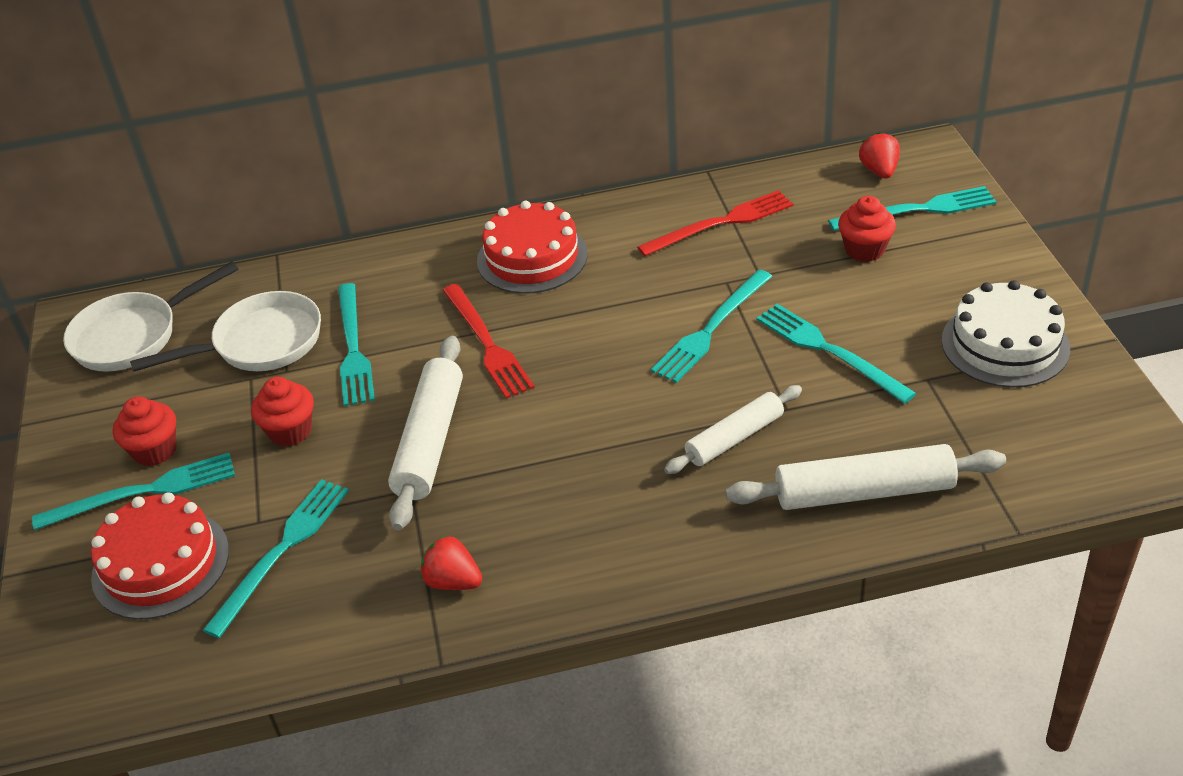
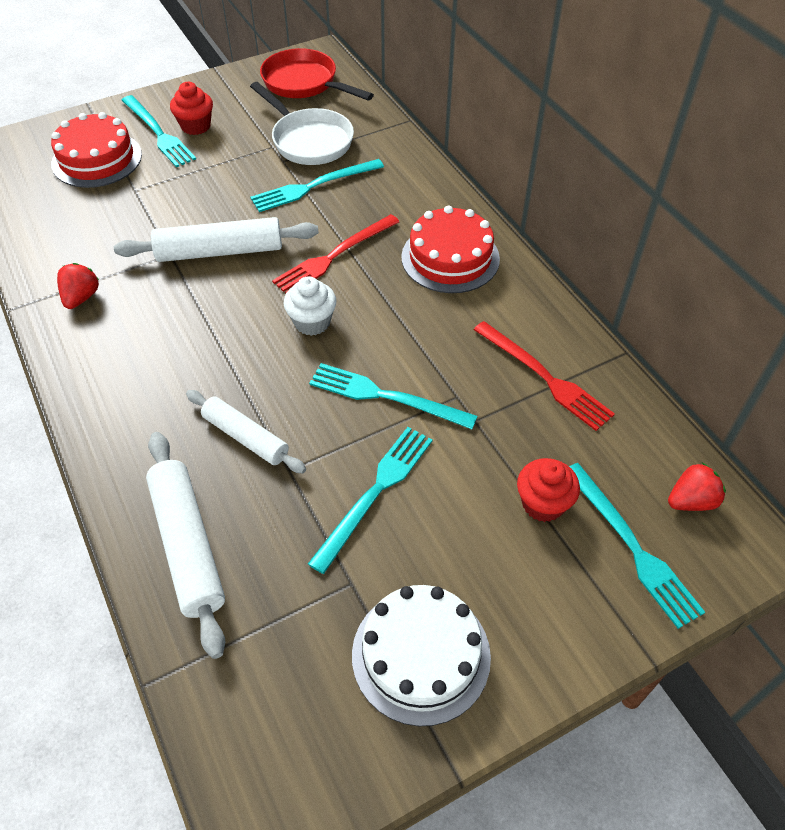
camera: 70 degrees right, 10 degrees up
white pan [63,262,238,372] -> red pan [260,48,374,101]
turquoise fork [202,479,349,638] -> none
red cupcake [251,377,314,447] -> none
none -> white cupcake [284,276,336,336]

